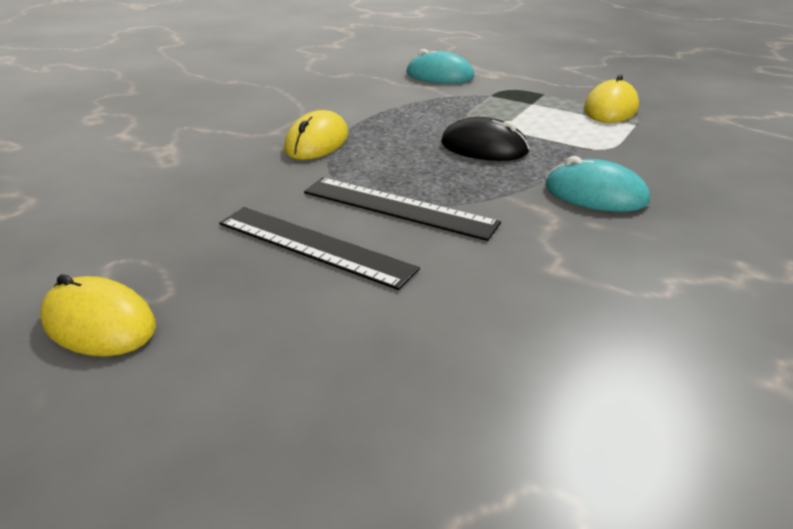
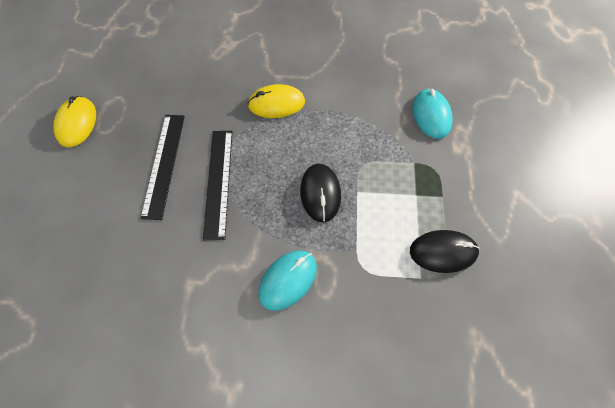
camera: 60 degrees right, 30 degrees up
turquoise mouse [545,156,650,212] -> turquoise mouse turned 45 degrees clockwise [258,250,317,311]
yellow mouse [584,75,639,123] -> black mouse [410,230,480,273]

